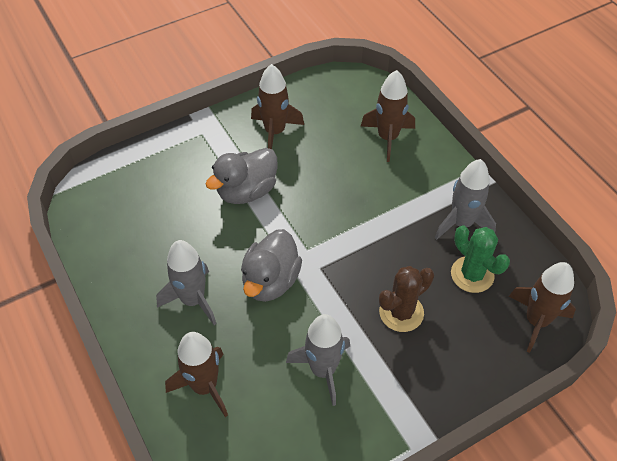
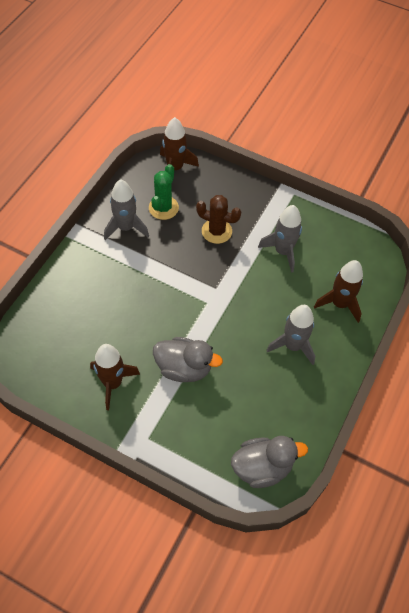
camera: 125 degrees left, 5 degrees up
grey duck [241,229,302,302] -> grey duck moved to [231,436,308,488]
brown rocket [361,70,415,162] -> none

